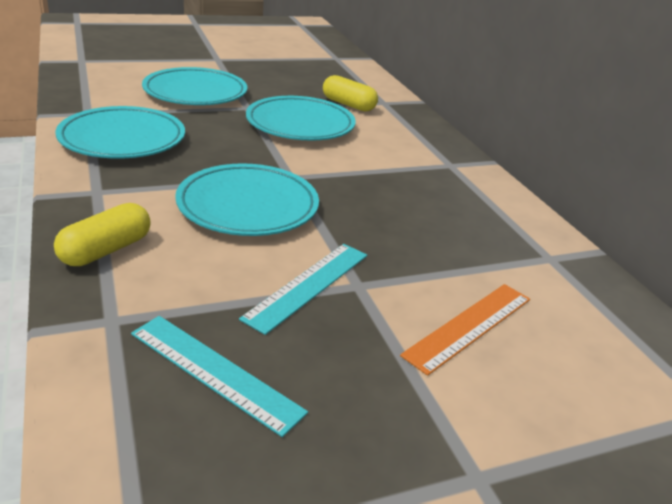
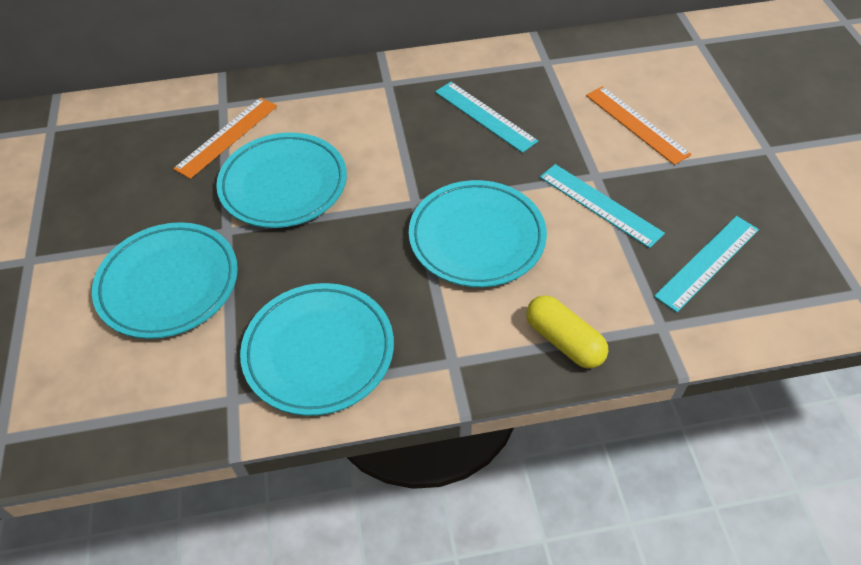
camera: 75 degrees left, 20 degrees up
yellow capsule [323,75,378,112] -> orange ruler [173,97,277,179]
none -> turquoise ruler [435,82,538,153]

